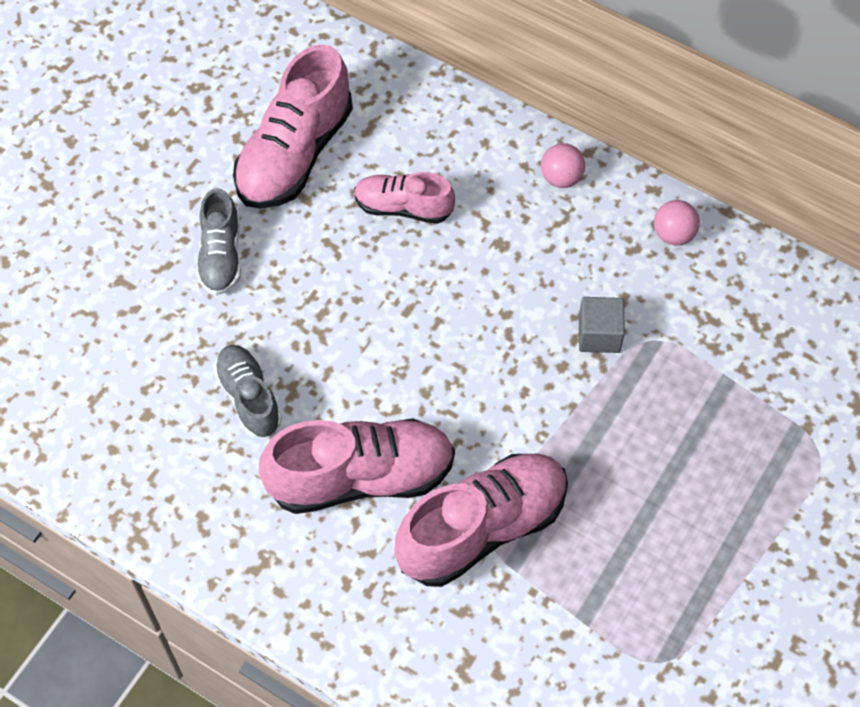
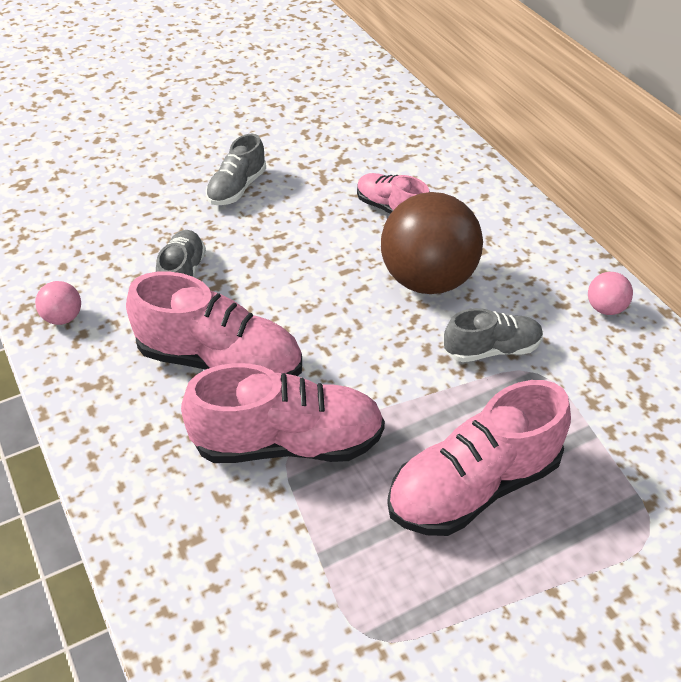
camera: 30 degrees right, 15 degrees down
pink shoe [233,45,353,209] -> pink shoe moved to [387,380,571,536]
pink ball [541,143,585,188] -> pink ball moved to [35,281,81,325]
grey cube [579,297,625,353] -> grey shoe [444,308,543,362]
none -> brown ball [381,192,483,294]

